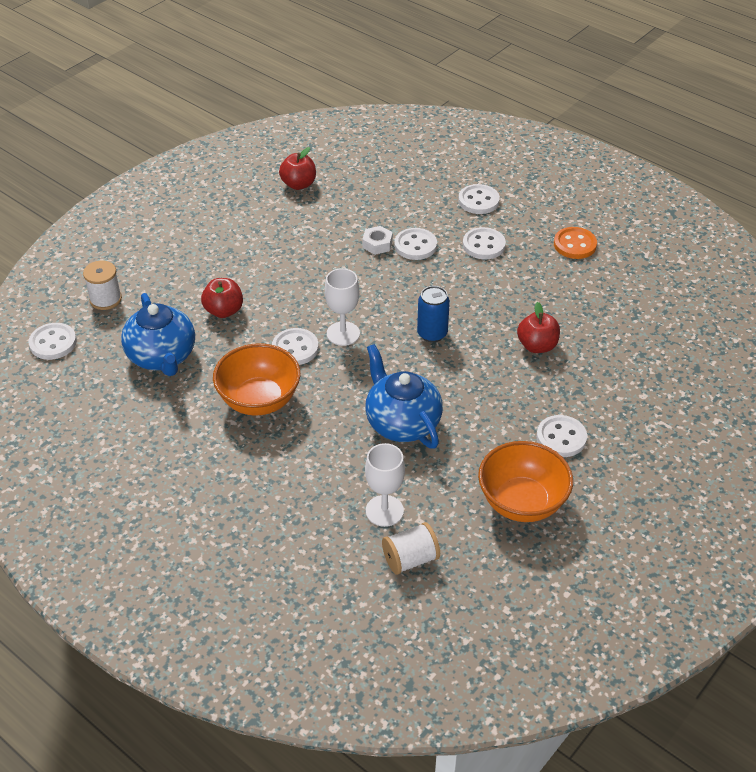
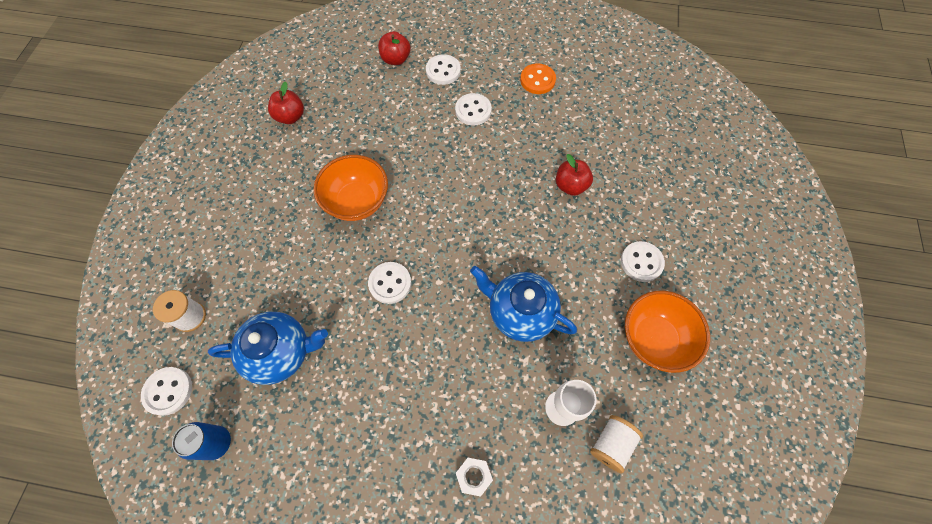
camera: 30 degrees left, 20 degrees up
blue teapot [121,293,195,376] -> blue teapot turned 45 degrees counterclockwise [208,312,328,385]
red apple [201,278,243,318] -> red apple moved to [378,31,411,65]
orange bowl [213,343,300,416] -> orange bowl moved to [313,155,388,221]
white goblet [325,268,360,346] -> none
white nut [362,226,393,255] -> white nut moved to [456,458,493,497]
white button [394,228,437,260] -> none
blue can [417,286,450,342] -> blue can moved to [172,422,231,460]

